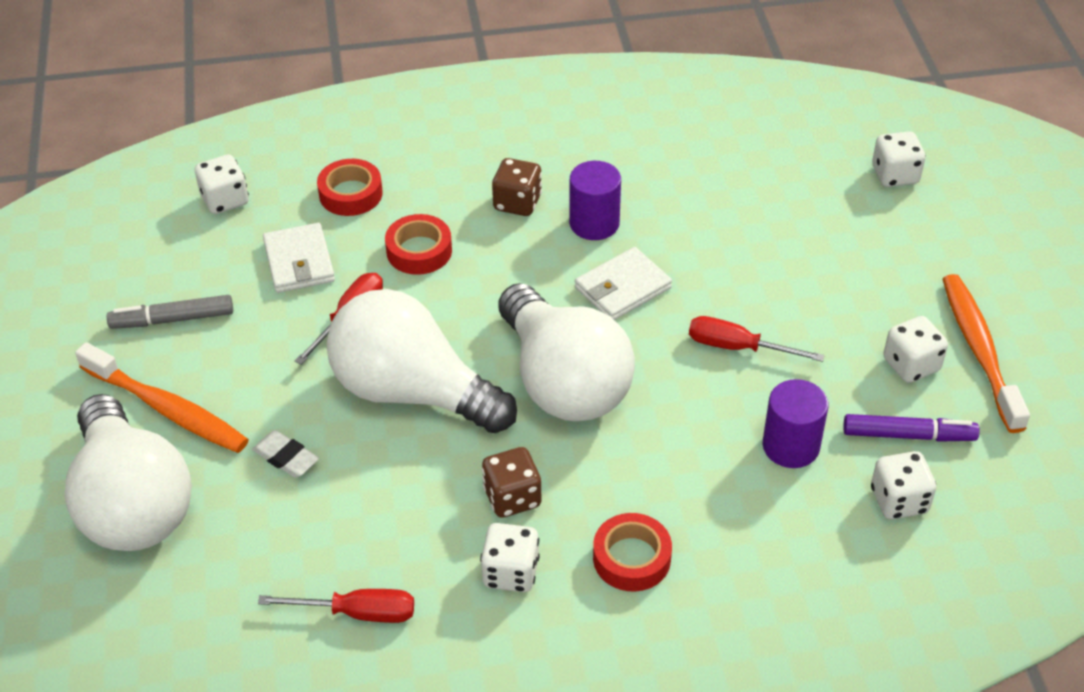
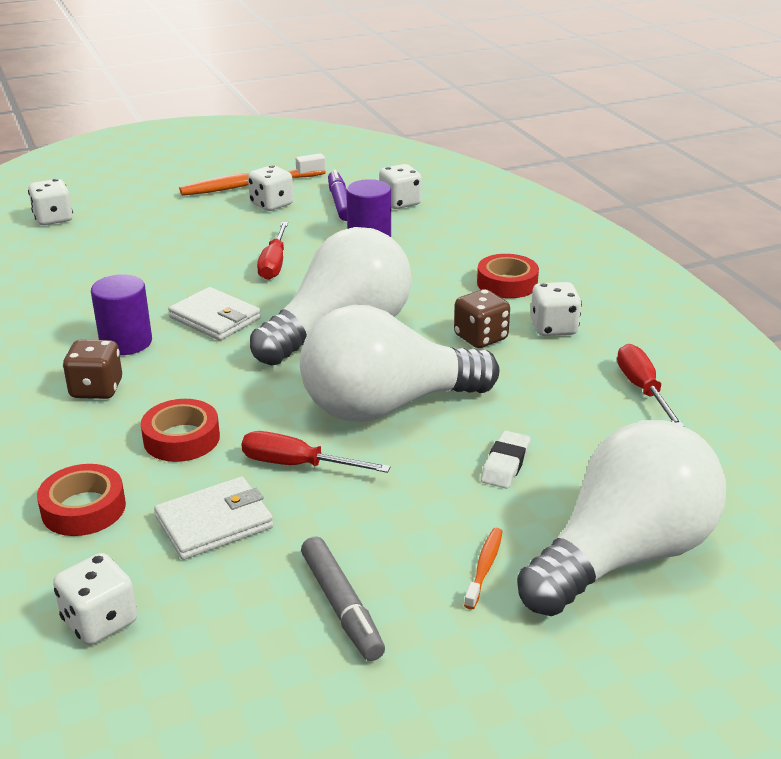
camera: 105 degrees left, 15 degrees down
orange toothbrush [75,342,249,453] -> orange toothbrush [464,528,503,609], size x0.45
white light bulb [326,289,517,433] -> white light bulb turned 60 degrees clockwise [300,305,499,422]

